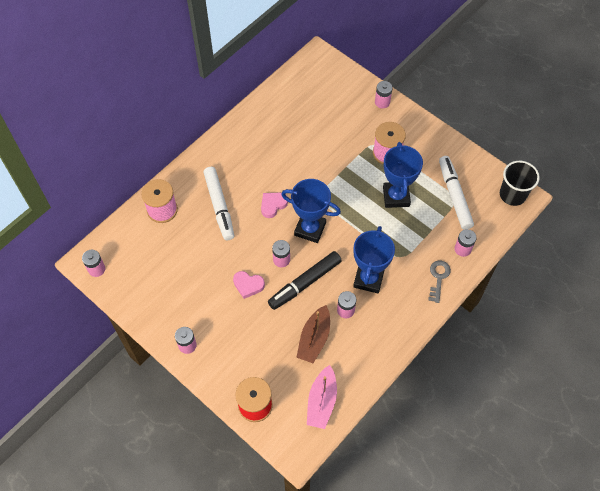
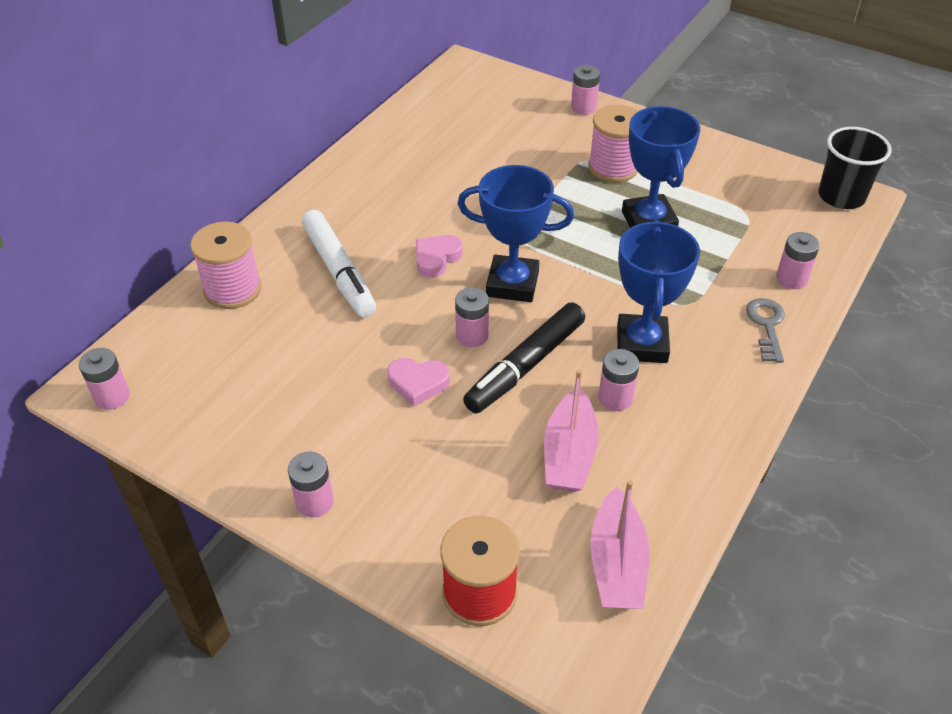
camera: 10 degrees left, 15 degrees down
brown boat [296,305,330,363] -> pink boat [544,370,599,492]
white marker [439,156,474,230] -> none

